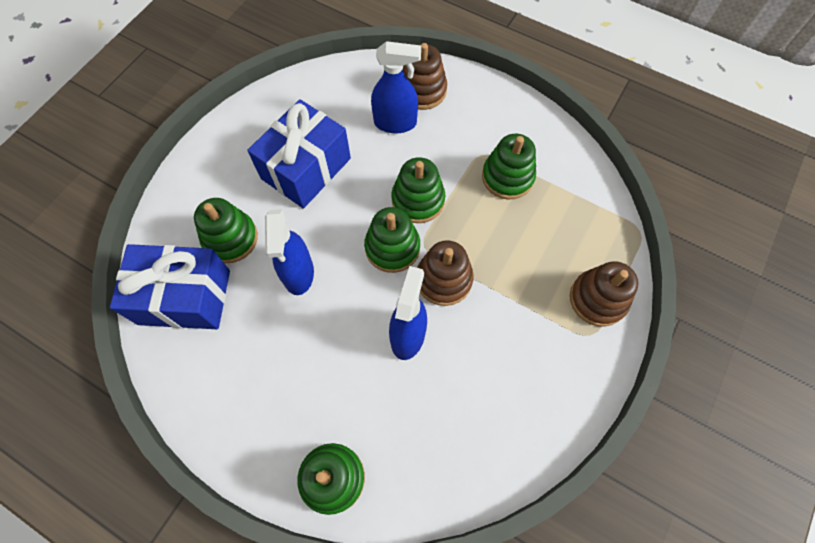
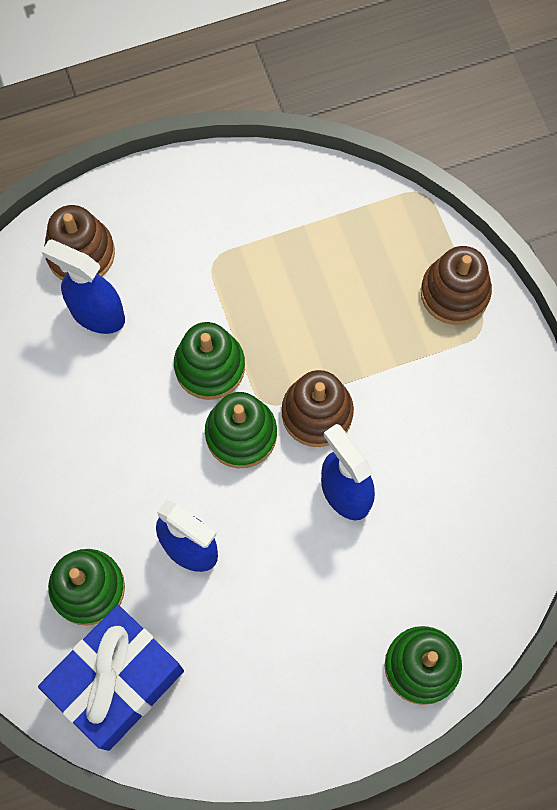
camera: 50 degrees left, 5 degrees up
blue gift [247,99,351,209] -> none
blue spray bottle [371,41,421,133] -> blue spray bottle turned 105 degrees counterclockwise [41,240,125,334]
green stacking toy [482,134,536,200] -> none

